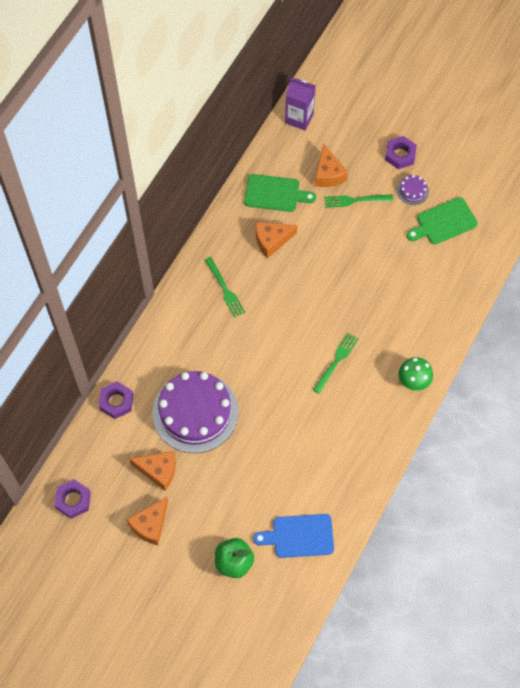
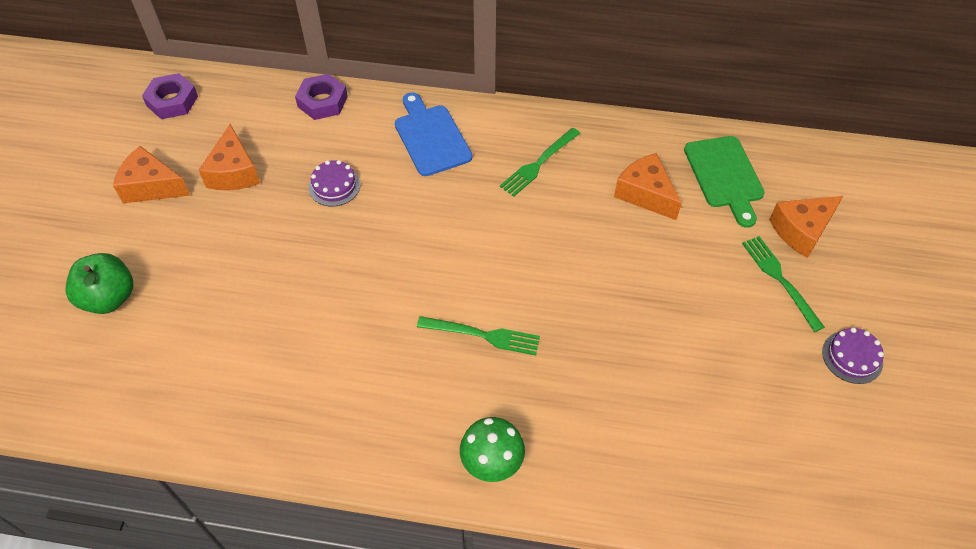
camera: 70 degrees right, 10 degrees down
purple cake [153,371,238,453] -> purple cake [308,160,361,206], size x0.41
blue cutting board [253,514,334,558] -> blue cutting board moved to [395,92,472,176]
purple carton [285,78,316,130] -> none
purple nut [385,136,417,169] -> none
green cutting board [406,197,478,244] -> none

